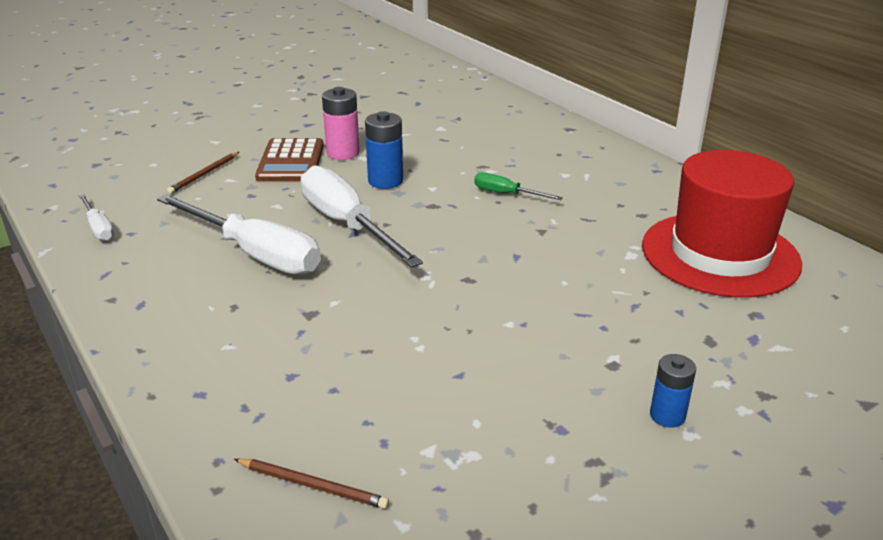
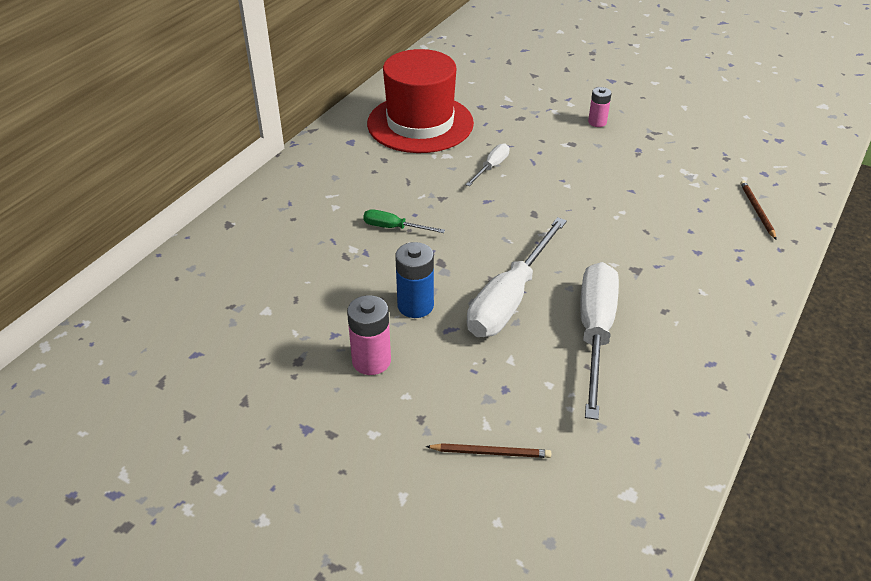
camera: 115 degrees left, 10 degrees up
white screwdriver [78,194,114,241] -> white screwdriver moved to [465,143,510,186]
brown calculator [255,138,324,182] -> none
green screwdriver [474,172,563,200] -> green screwdriver turned 105 degrees clockwise [363,209,445,233]
blue battery [650,354,696,428] -> pink battery [588,87,612,127]

